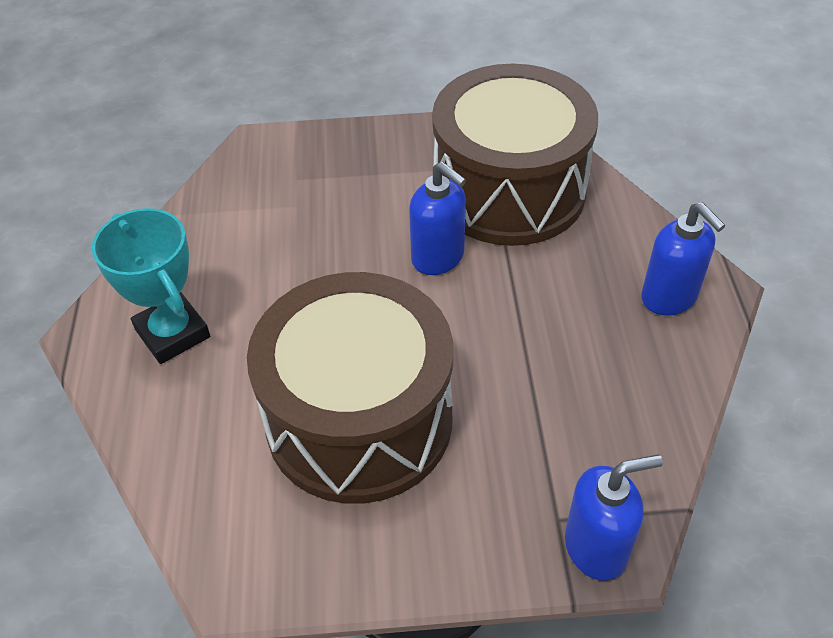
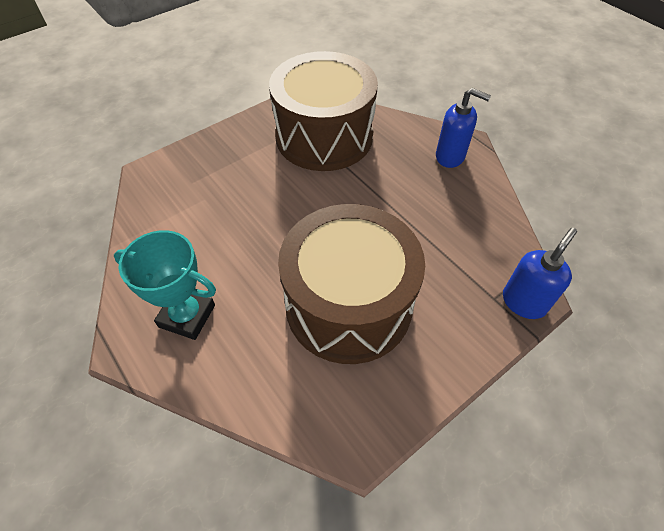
camera: 35 degrees left, 5 degrees up
blue soap dispenser [409,162,466,275] -> none

